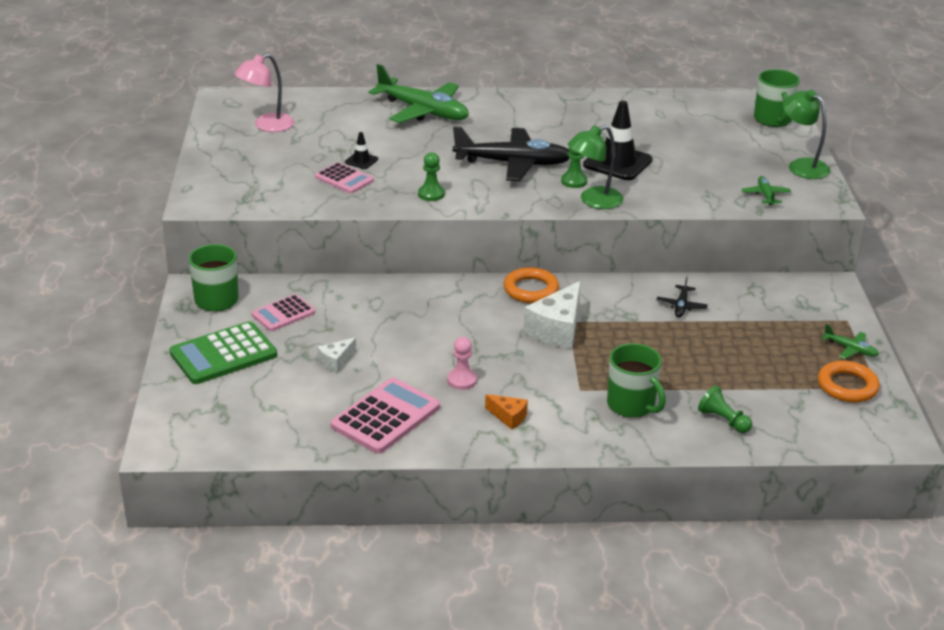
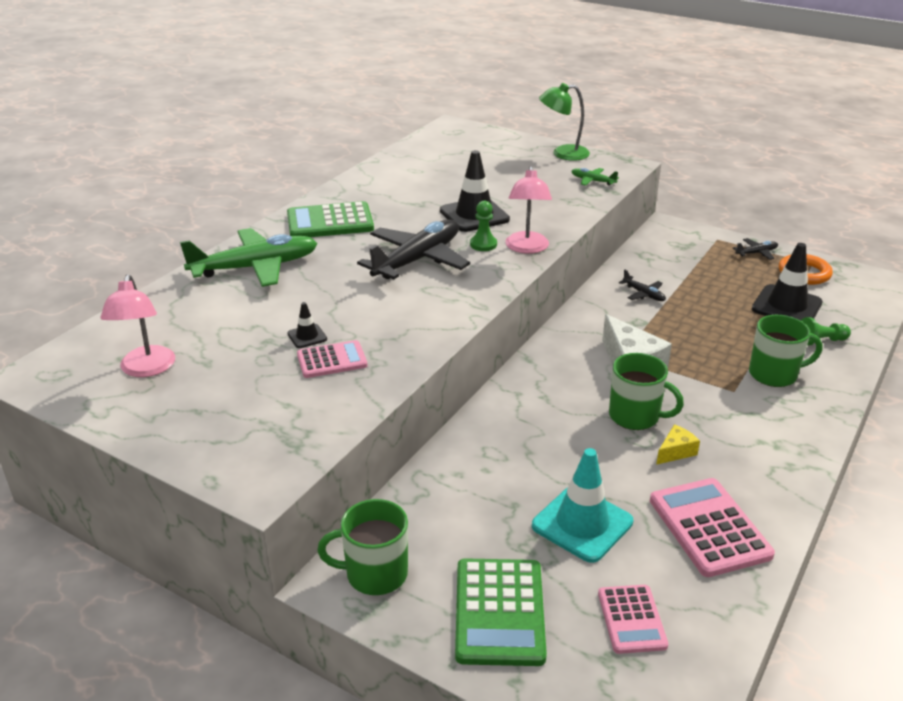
camera: 55 degrees left, 0 degrees up
pink calculator [252,294,315,331] -> pink calculator moved to [598,585,668,654]
white cheese [318,338,356,373] -> turquoise traffic cone [532,448,633,563]
green pawn [418,152,445,201] -> none
pink pawn [447,337,477,390] -> yellow cheese [656,425,700,465]
orange cheese [485,394,528,429] -> none
orange ring [504,267,559,303] -> none
green lamp [568,125,623,209] -> pink lamp [505,166,552,254]
green mug [754,69,800,127] -> green mug moved to [609,353,684,430]
green plane [822,324,879,359] -> black plane [733,238,778,260]
none -> green calculator [287,201,374,237]
none -> black traffic cone [752,243,823,321]

